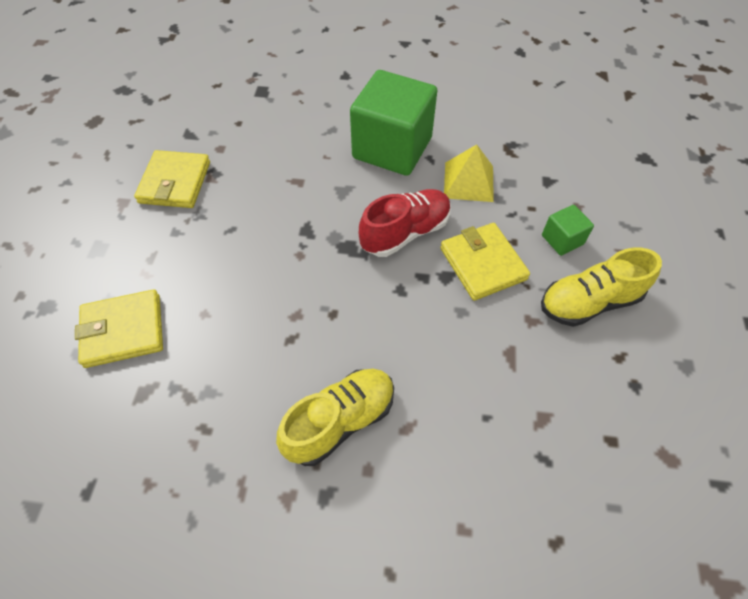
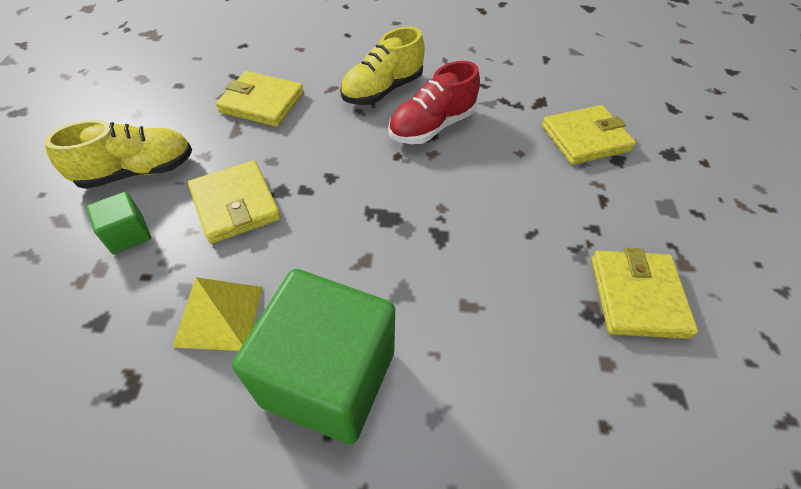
camera: 175 degrees right, 5 degrees down
red shoe [359,189,451,257] -> red shoe moved to [388,61,480,144]
none -> yellow wallet [216,71,304,127]

